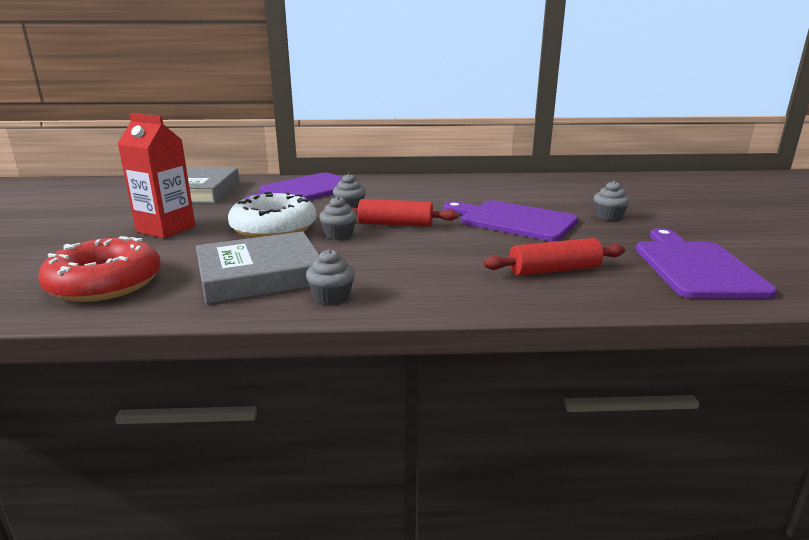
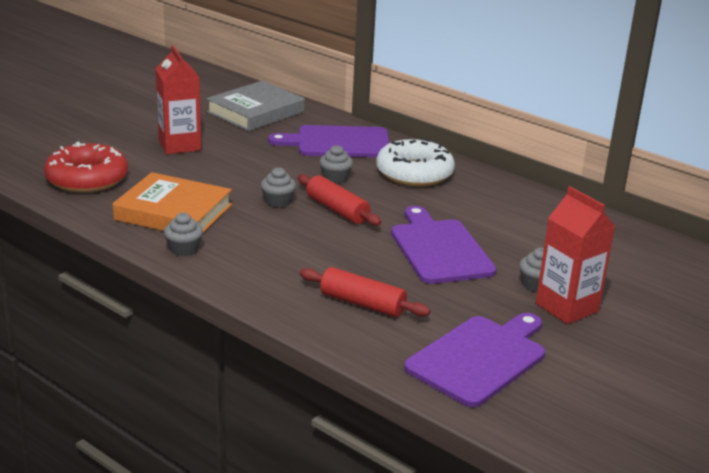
camera: 40 degrees right, 5 degrees up
grey book [196,231,320,304] -> orange book [113,172,232,233]
white donut [228,192,317,238] -> white donut moved to [376,139,455,187]
none -> red carton [536,186,615,324]

